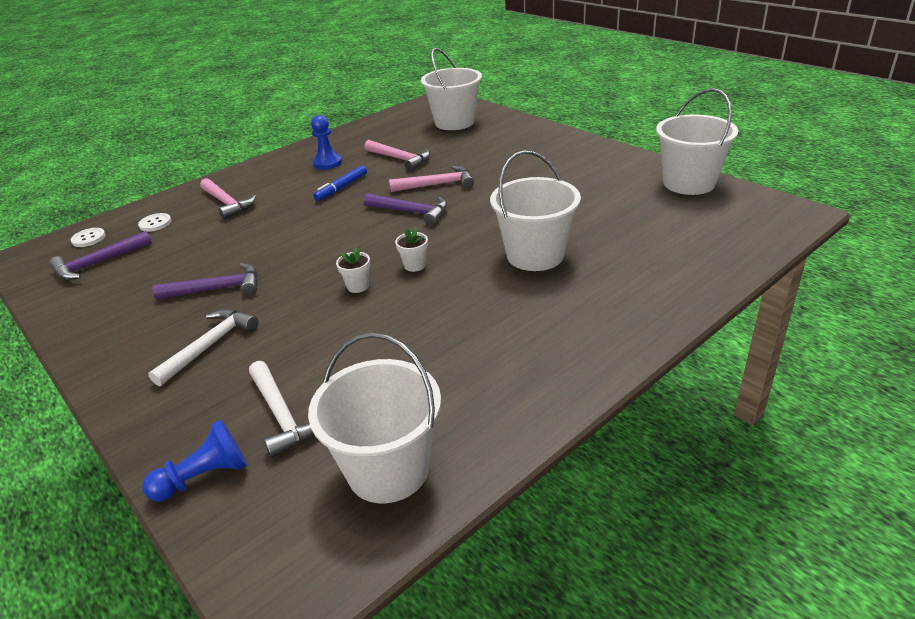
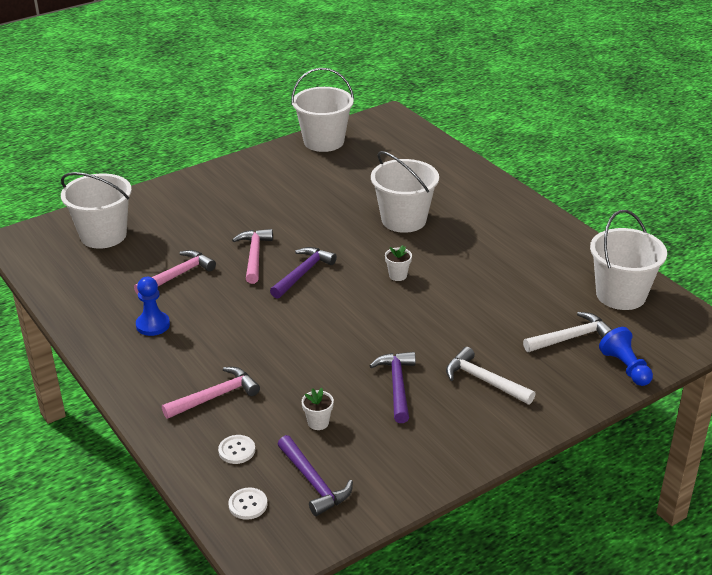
camera: 85 degrees left, 0 degrees up
blue marker [313,165,367,201] -> none
white flower pot [336,248,370,293] -> white flower pot moved to [302,388,334,430]

